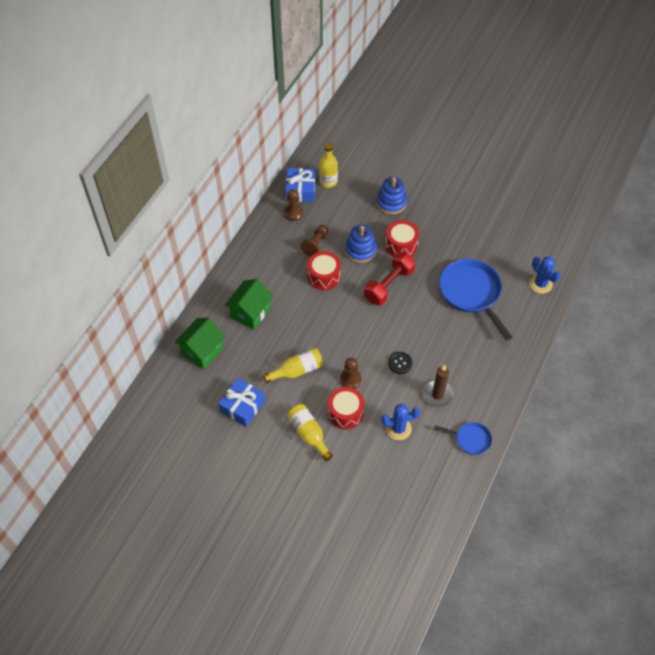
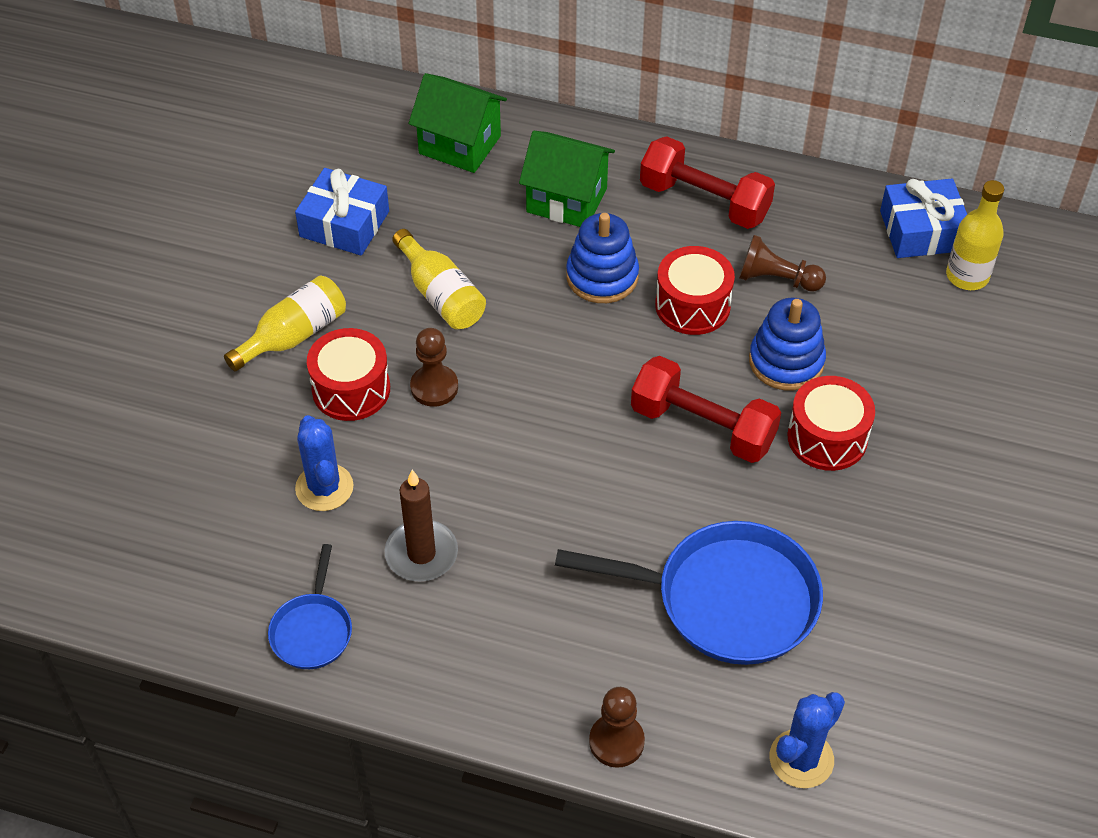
camera: 80 degrees right, 5 degrees down
brown pawn [284,189,303,221] -> brown pawn moved to [589,687,645,768]
blue stacking toy [376,177,407,215] -> blue stacking toy moved to [566,213,639,303]
black button [388,352,412,374] -> none
blue pan [439,259,513,341] -> blue pan turned 45 degrees clockwise [555,521,823,665]
none -> red dumbbell [640,136,775,229]

